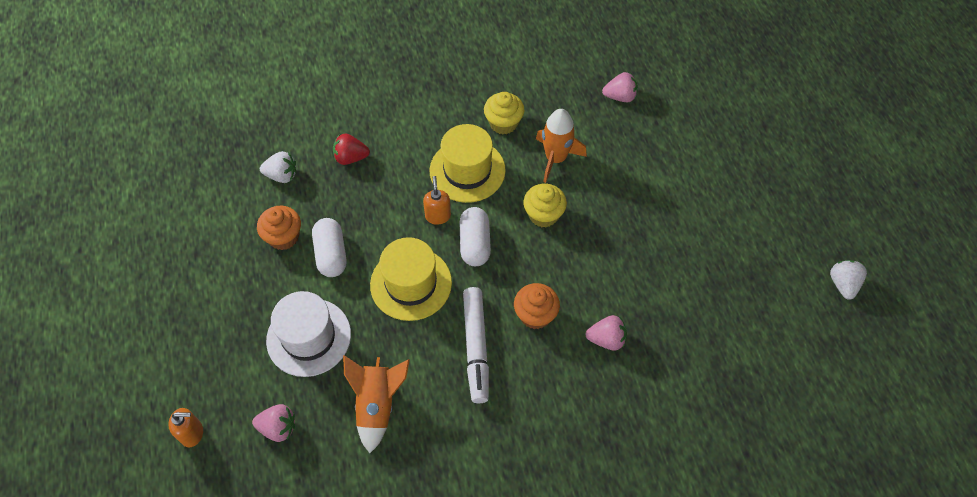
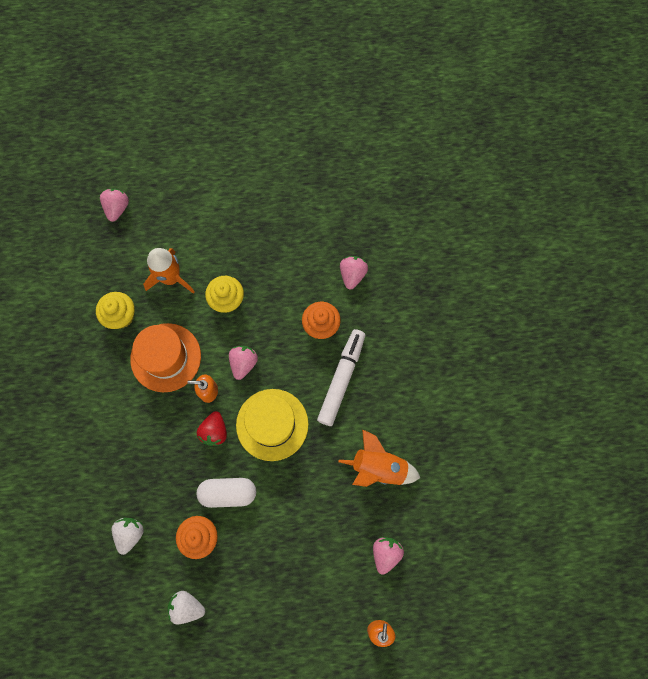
camera: 80 degrees left, 15 degrees up
white hat [266,291,351,377] -> none
red strawberry [333,133,370,165] -> red strawberry moved to [197,411,227,446]
yellow hat [430,124,506,203] -> orange hat [130,323,201,392]
white capsule [459,207,491,266] -> pink strawberry [229,346,258,380]
white marker [463,287,489,403] -> white marker turned 75 degrees counterclockwise [317,329,365,426]
white strawberry [830,260,867,300] -> white strawberry moved to [168,591,205,624]

